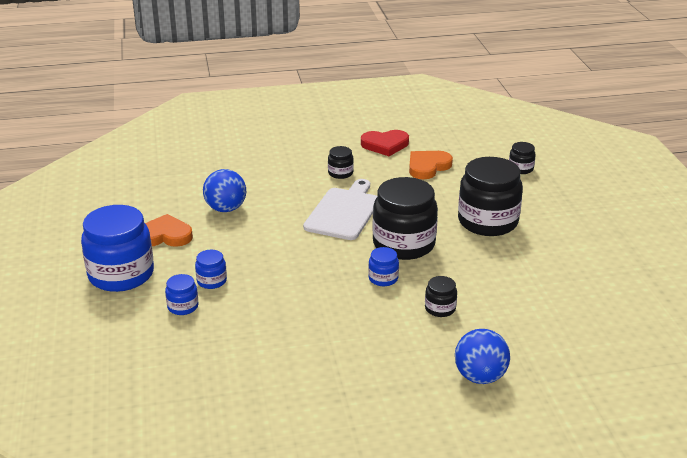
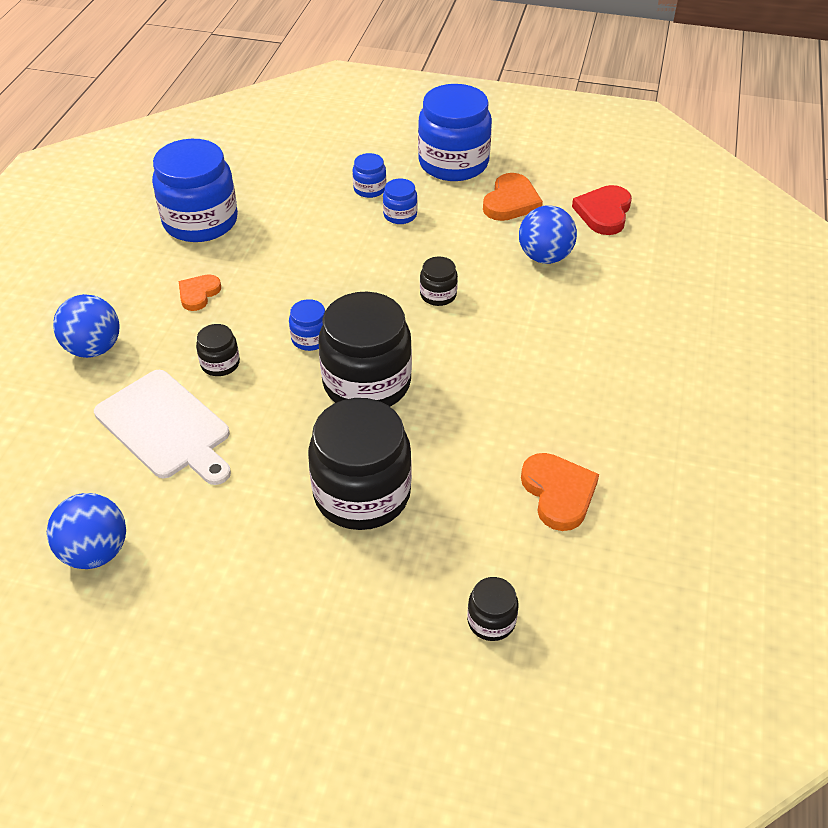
camera: 115 degrees right, 15 degrees up
white cutting board [303,179,377,240] -> white cutting board moved to [94,370,231,485]
black jar [328,146,354,179] -> black jar moved to [420,257,458,306]
red heart [361,130,409,156] -> red heart moved to [572,185,632,235]
none -> blue ball [47,493,126,569]
none -> blue jar [152,139,238,242]
none -> orange heart [179,274,221,311]

